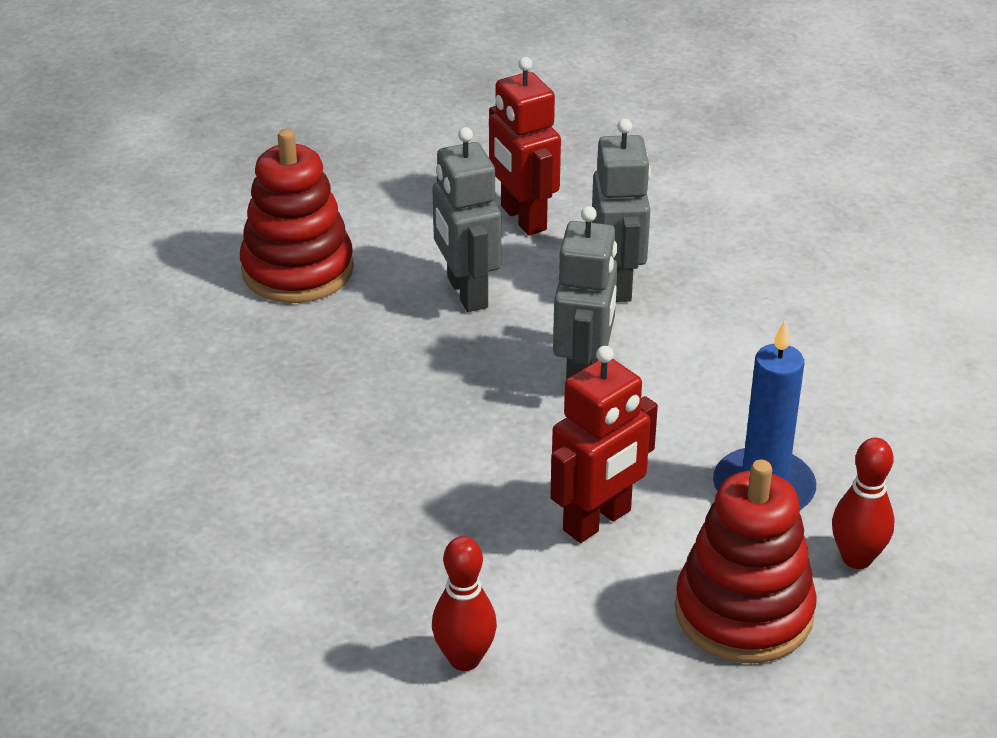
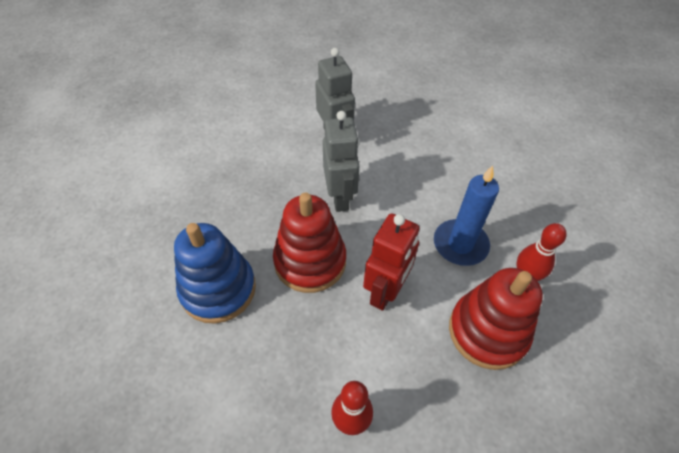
camera: 20 degrees left, 15 degrees up
red stacking toy [240,129,354,303] -> red stacking toy moved to [273,192,346,293]
grey robot [432,127,501,312] -> none
red robot [489,57,561,235] -> none
none -> blue stacking toy [174,223,256,324]

